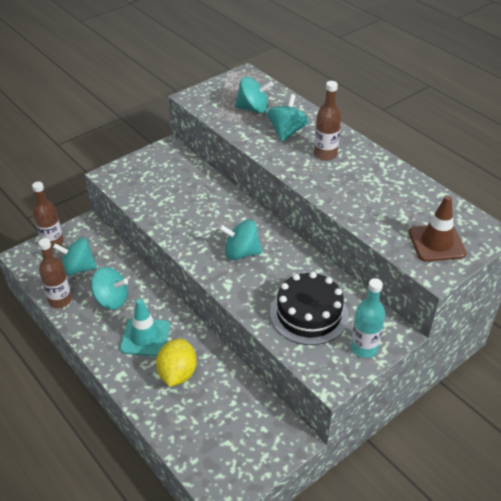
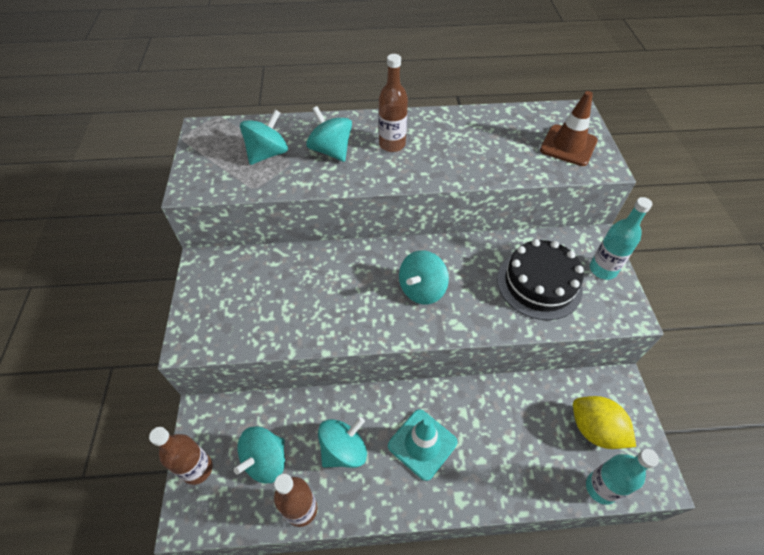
camera: 55 degrees left, 10 degrees up
yellow lemon [156,339,197,387] -> yellow lemon moved to [573,396,636,449]
none -> turquoise bottle [586,449,659,505]

